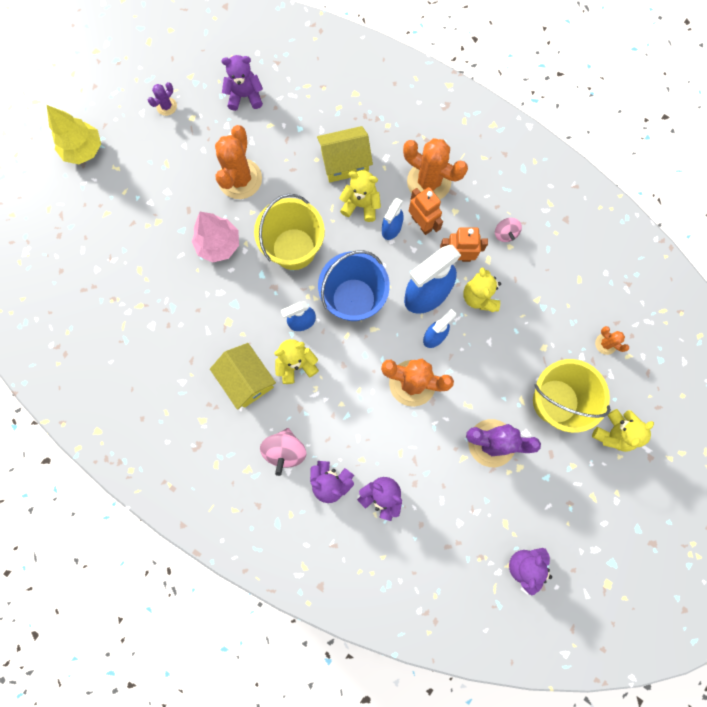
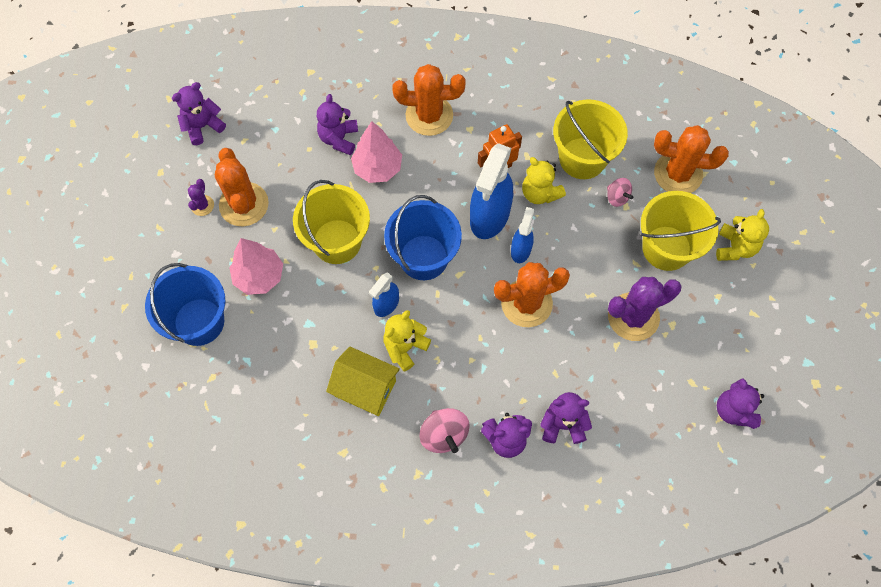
camera: 30 degrees left, 10 degrees down
yellow tree [47,105,101,164] -> none
purple cactus [148,82,177,116] -> purple cactus moved to [188,179,214,216]
yellow house [317,126,373,182] -> purple teddy bear [317,94,358,155]
yellow teddy bear [339,170,381,222] -> pink tree [351,121,402,183]
blue spray bottle [382,198,404,240] -> none
orange robot [409,187,443,235] -> none
pink spinning top [495,218,522,242] -> pink spinning top moved to [607,178,633,207]
orange cactus [595,326,629,355] -> orange cactus [654,125,729,193], size x2.11
none -> blue bucket [145,263,226,346]
none -> yellow bucket [553,99,628,179]

